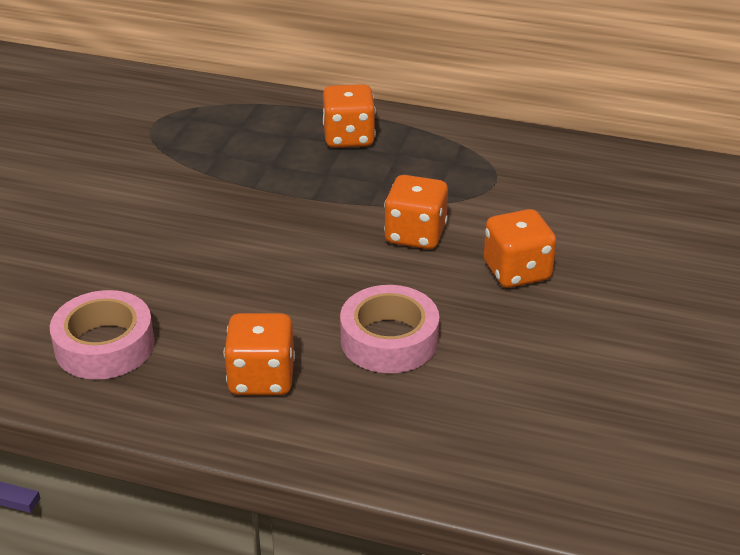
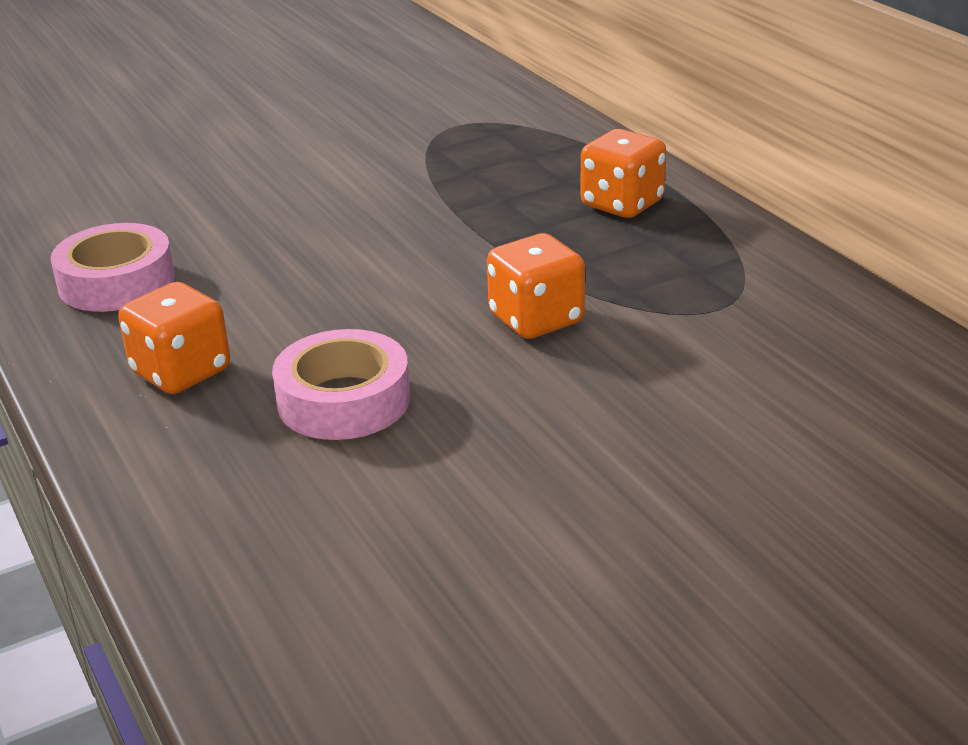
camera: 45 degrees right, 5 degrees down
orange dice [484,209,556,288] -> none

